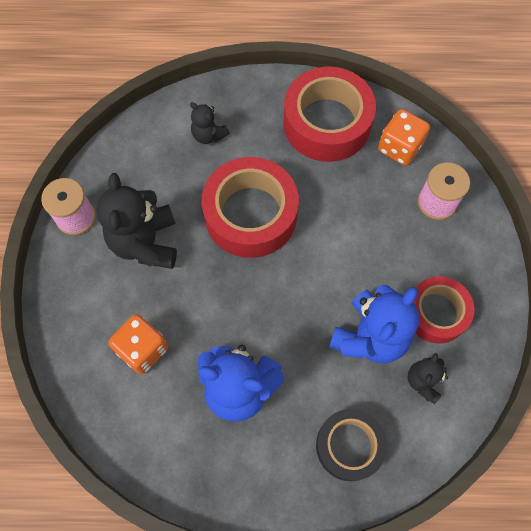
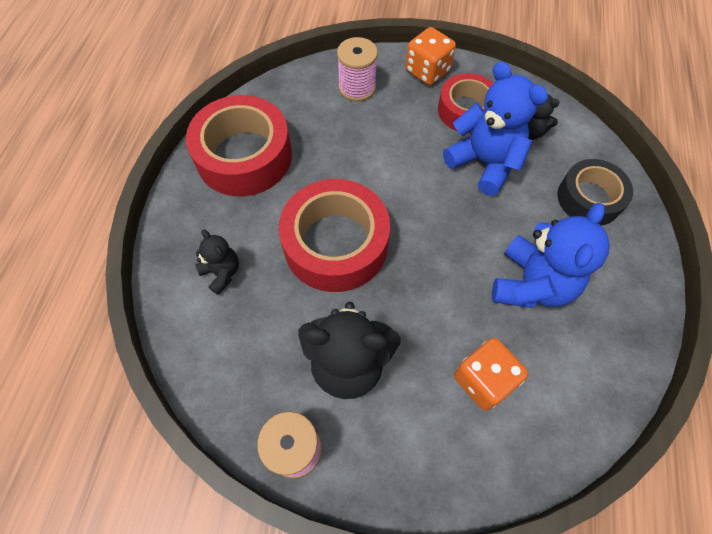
camera: 80 degrees left, 5 degrees down
black teddy bear [190,102,229,144] -> black teddy bear turned 90 degrees counterclockwise [195,229,239,295]
orange dice [378,109,430,166] -> orange dice moved to [406,27,456,85]

